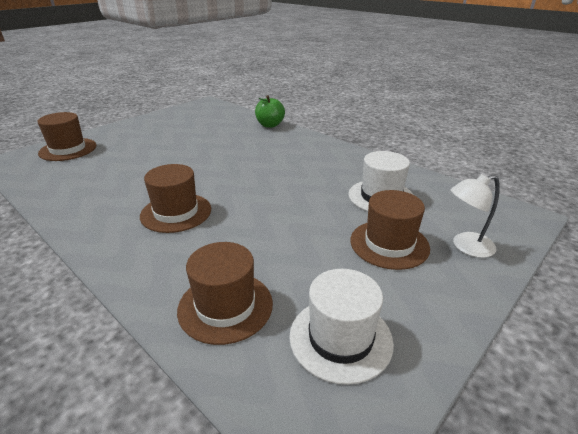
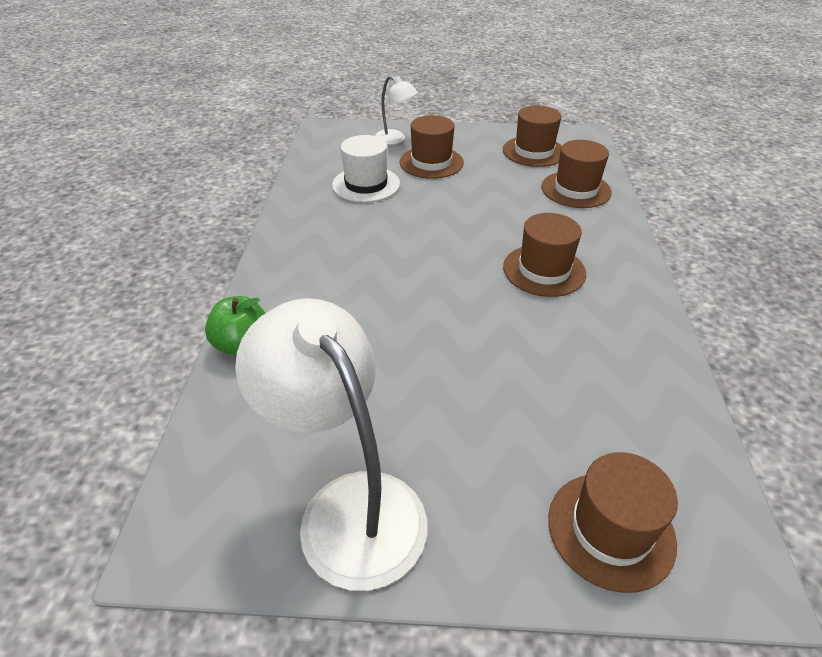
camera: 130 degrees left, 10 degrees up
white hat [289,269,394,385] -> brown hat [503,106,562,167]
none -> white lamp [235,298,427,591]

